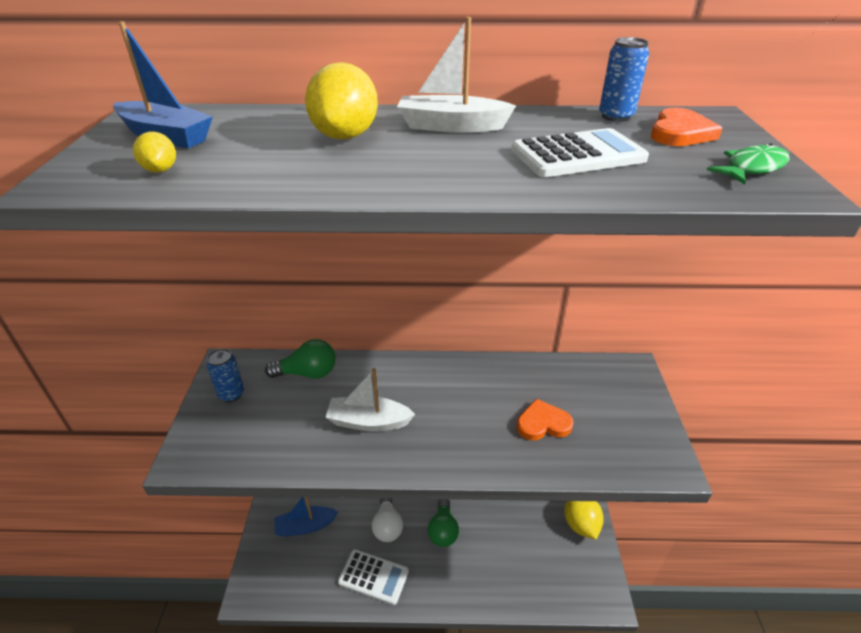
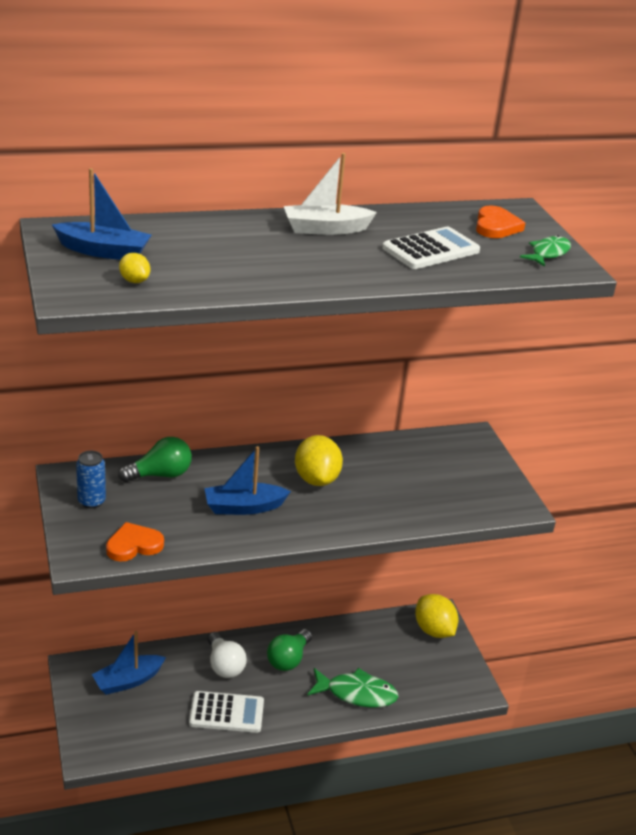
camera: 20 degrees left, 5 degrees down
yellow lemon [305,62,378,139] -> yellow lemon moved to [295,435,343,486]
white boat [325,368,415,432] -> blue boat [205,446,291,515]
green light bulb [428,499,459,547] -> green light bulb turned 45 degrees clockwise [267,629,312,671]
orange heart [517,399,574,440] -> orange heart moved to [106,522,164,562]
blue can [599,37,649,122] -> none
none -> green fish [307,668,399,708]

